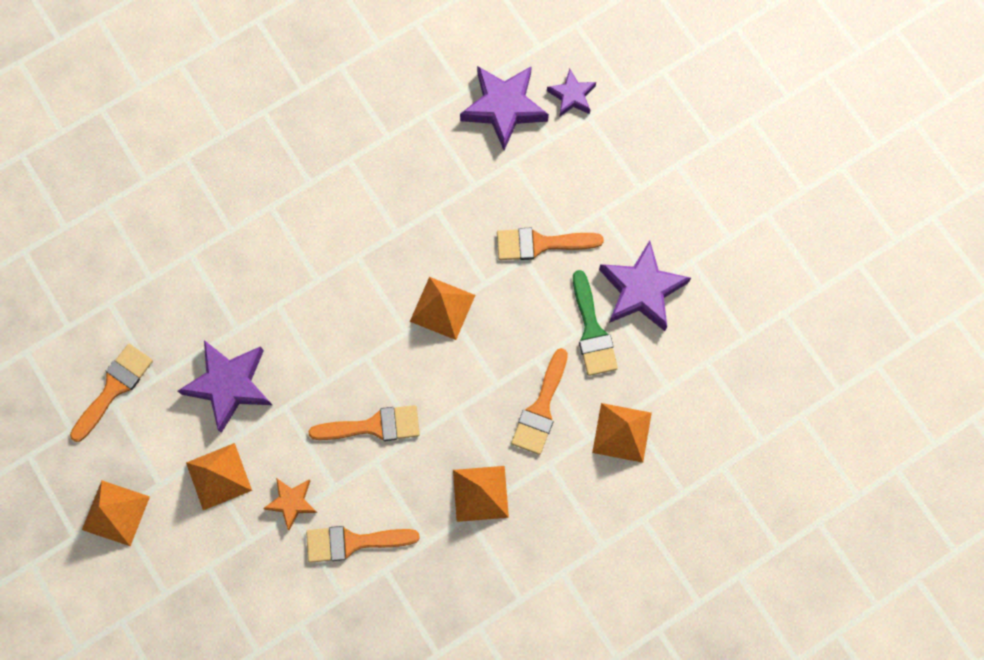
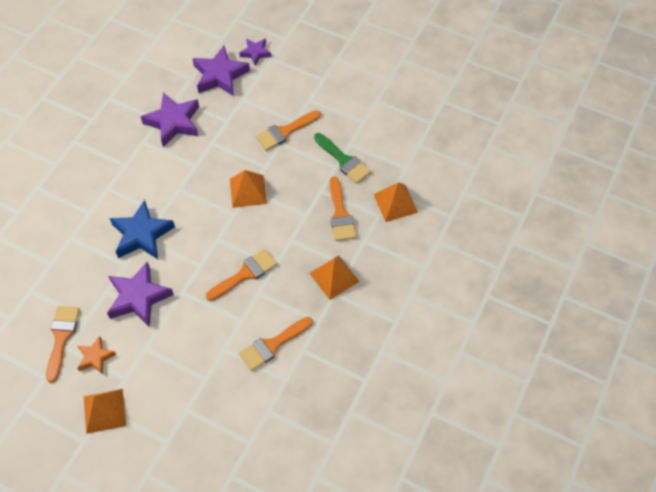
camera: 30 degrees left, 15 degrees down
orange pyramid [186,443,252,510] -> none
orange star [263,478,318,531] -> orange star moved to [78,336,116,375]
purple star [599,240,691,331] -> purple star moved to [140,92,199,147]
none -> blue star [109,200,175,259]

